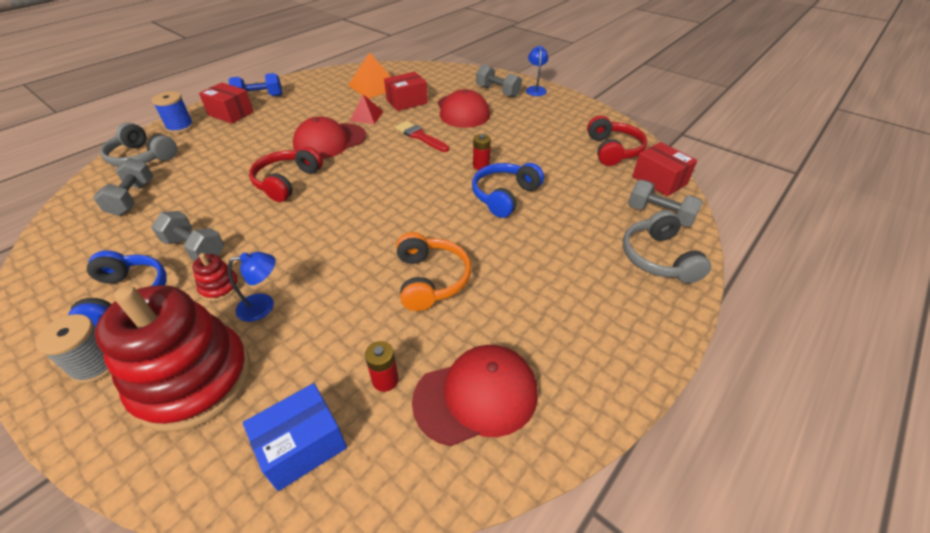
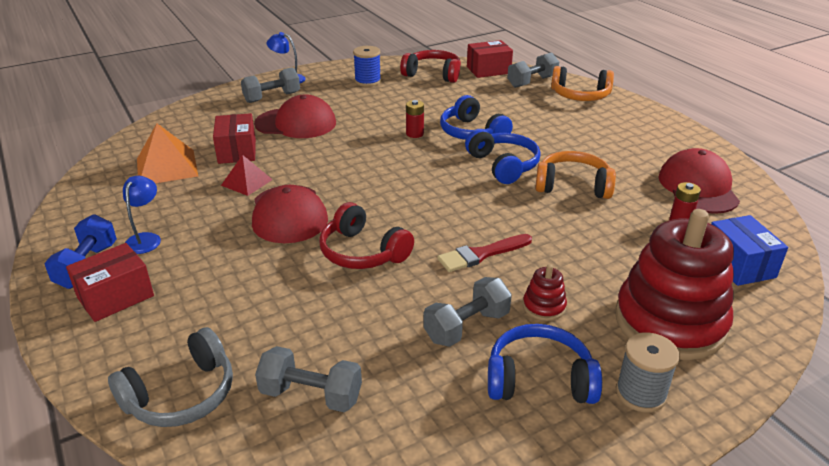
camera: 70 degrees left, 10 degrees down
blue spool [152,91,194,133] -> blue spool moved to [353,46,381,87]
blue lamp [228,252,276,322] -> blue lamp moved to [123,176,161,254]
red brush [395,121,449,152] -> red brush moved to [437,234,532,272]
grey headphones [623,210,711,283] -> orange headphones [551,66,614,101]
none -> blue headphones [465,129,541,184]

